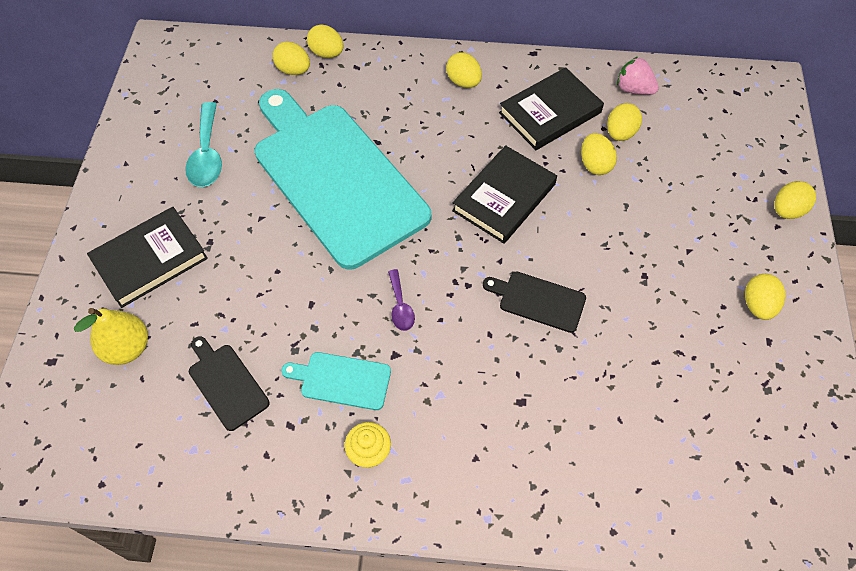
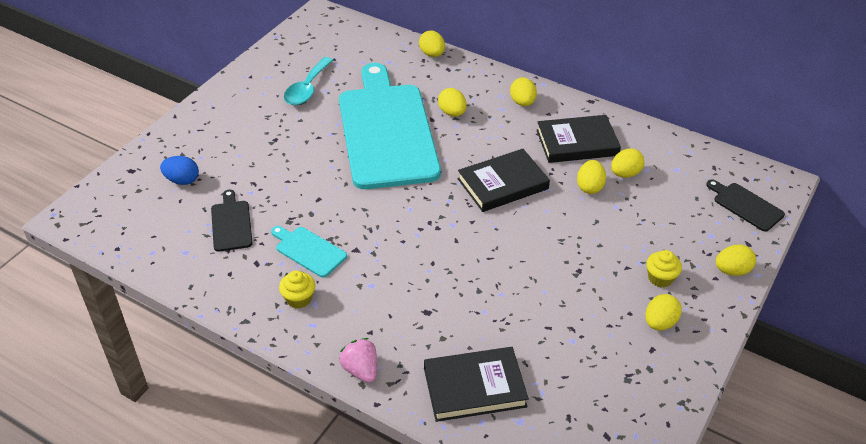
camera: 25 degrees right, 15 degrees down
yellow pear [74,308,148,365] -> blue egg [160,156,199,185]
black book [87,207,208,308] -> black book moved to [424,347,529,422]
yellow egg [273,41,310,75] -> yellow egg moved to [438,88,467,117]
purple spoon [388,269,415,331] -> none
black cutting board [483,272,586,333] -> black cutting board moved to [706,179,785,232]
pink strawberry [617,57,659,95] -> pink strawberry moved to [339,338,377,383]
none -> yellow cupcake [646,250,682,287]

